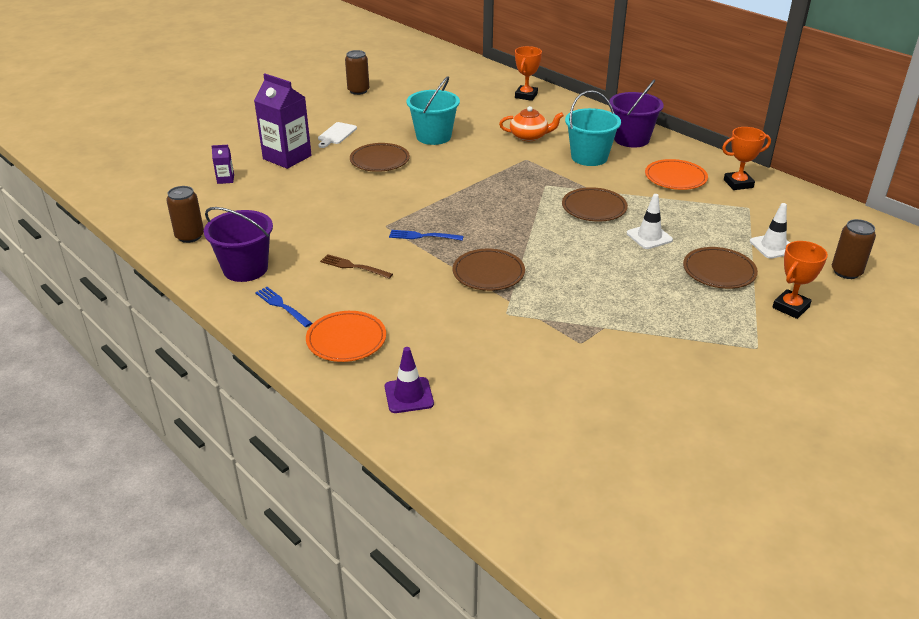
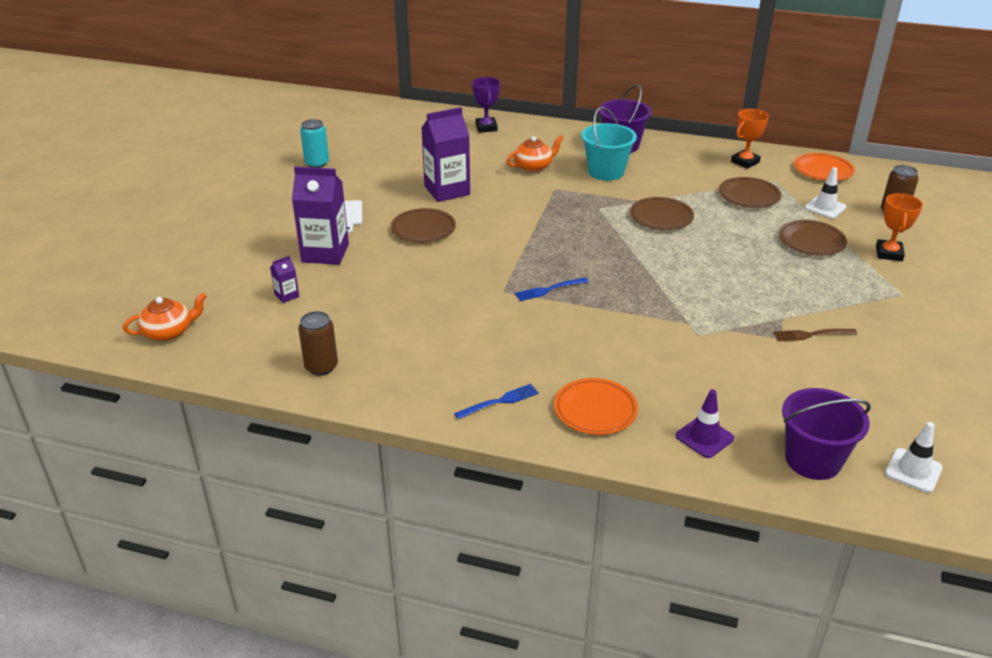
camera: 30 degrees left, 0 degrees up
purple bucket [204,207,273,282] -> purple bucket moved to [782,388,871,480]
blue fork [255,287,312,327] -> blue fork turned 135 degrees clockwise [454,384,539,419]
brown fork [320,254,393,279] -> brown fork moved to [773,329,857,341]
brown can [345,50,369,95] -> turquoise can [300,119,329,168]
turquoise bucket [406,76,460,145] -> purple carton [422,107,470,202]
brown plate [453,249,525,291] -> brown plate moved to [718,177,781,208]
orange trophy [515,46,542,101] -> purple trophy [472,77,500,133]
white traffic cone [627,194,673,249] -> white traffic cone moved to [885,422,943,493]
orange plate [645,159,708,190] -> orange plate moved to [794,153,855,181]
none -> orange teapot [123,293,207,341]

